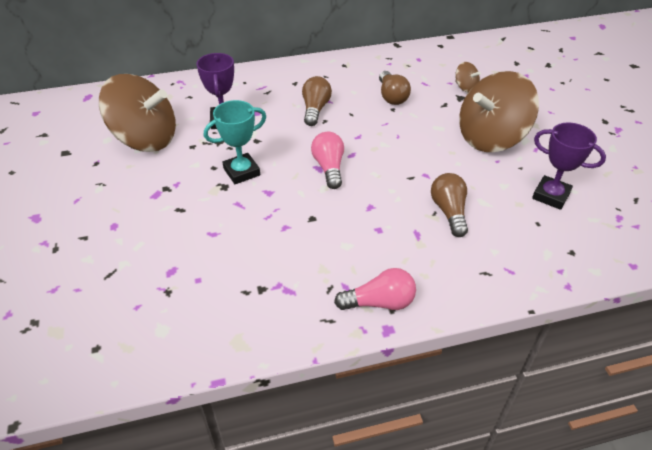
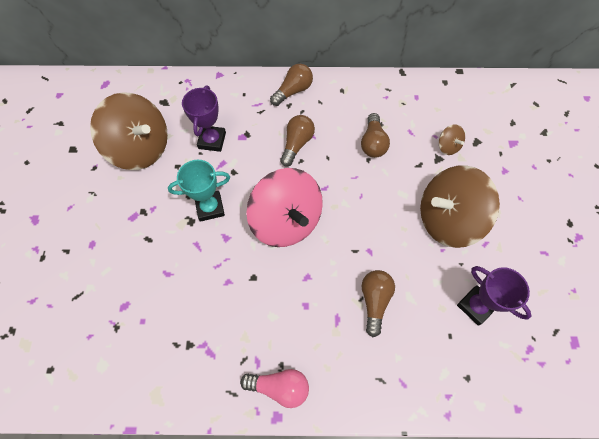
camera: 15 degrees right, 20 degrees up
pink light bulb [311,132,344,189] -> pink spinning top [246,168,323,247]
none -> brown light bulb [270,64,313,106]

